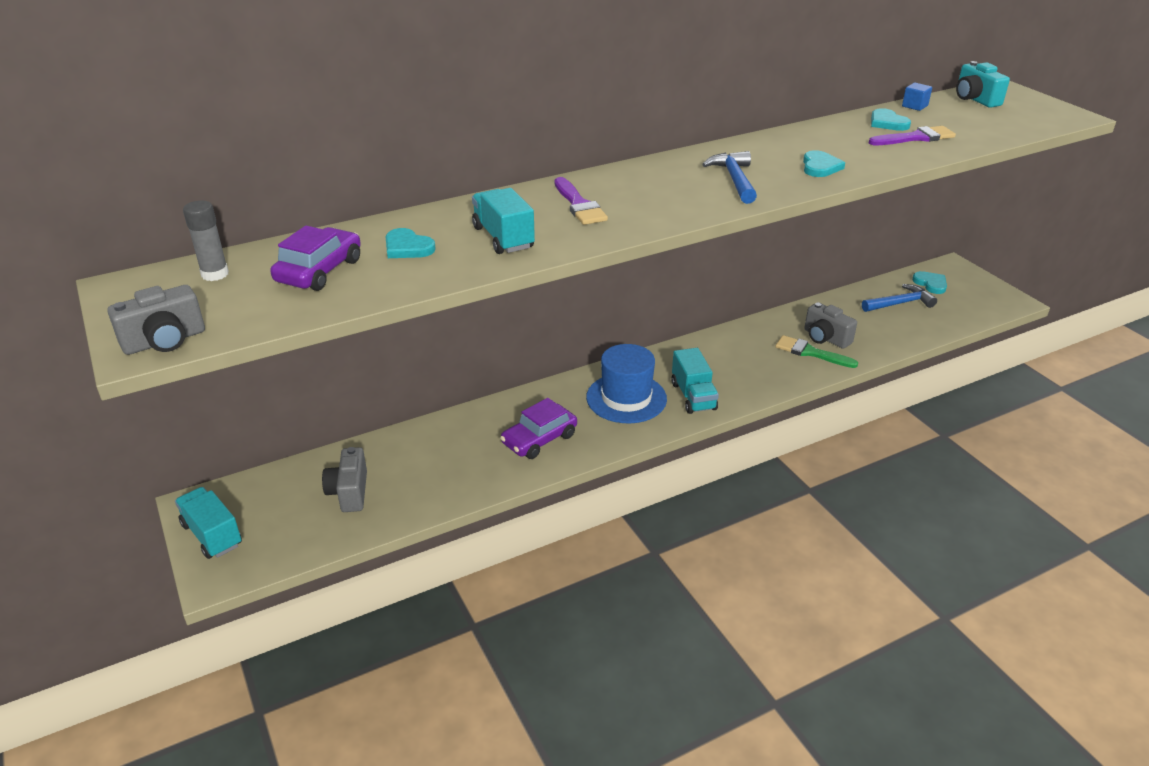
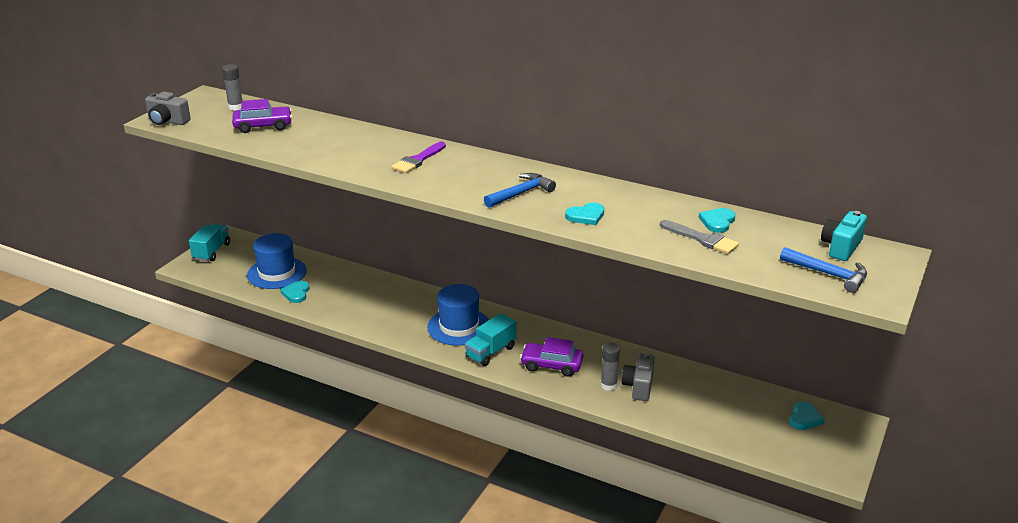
camera: 55 degrees right, 5 degrees down
grey camera [322,447,367,512] -> blue hat [247,233,307,289]
turquoise heart [385,228,436,258] -> turquoise heart moved to [280,281,310,303]
turquoise truck [472,188,535,254] -> none
purple car [500,398,577,459] -> purple car moved to [520,337,583,377]
green brush [775,335,858,368] -> grey glue stick [601,343,620,391]
blue hammer [862,284,937,312] -> blue hammer moved to [780,247,867,293]
purple brush [869,126,956,145] -> grey brush [660,220,739,254]
blue cube [902,83,932,111] -> none

